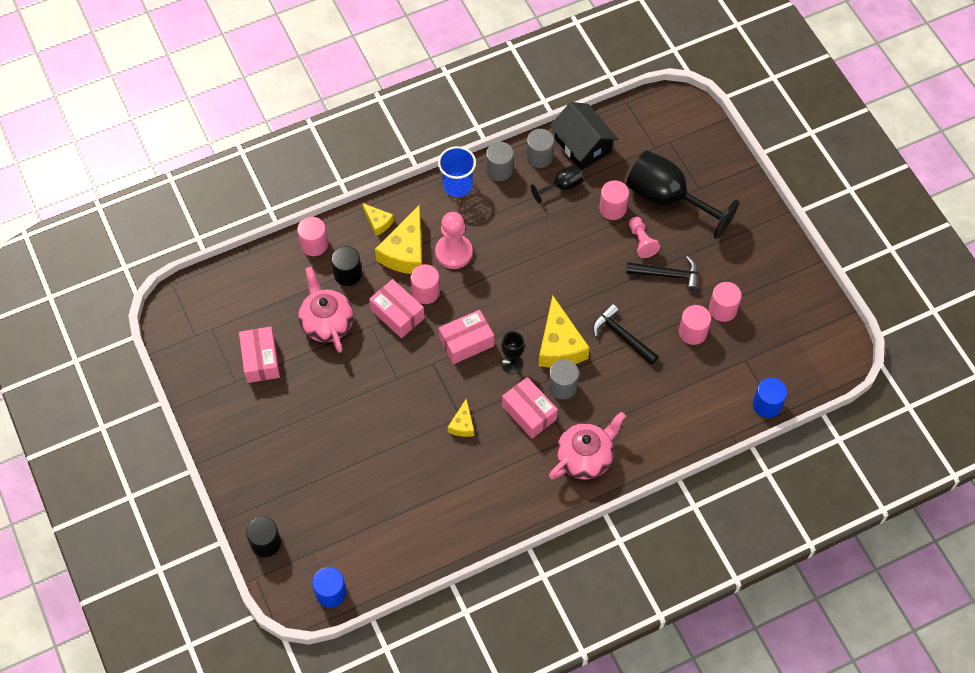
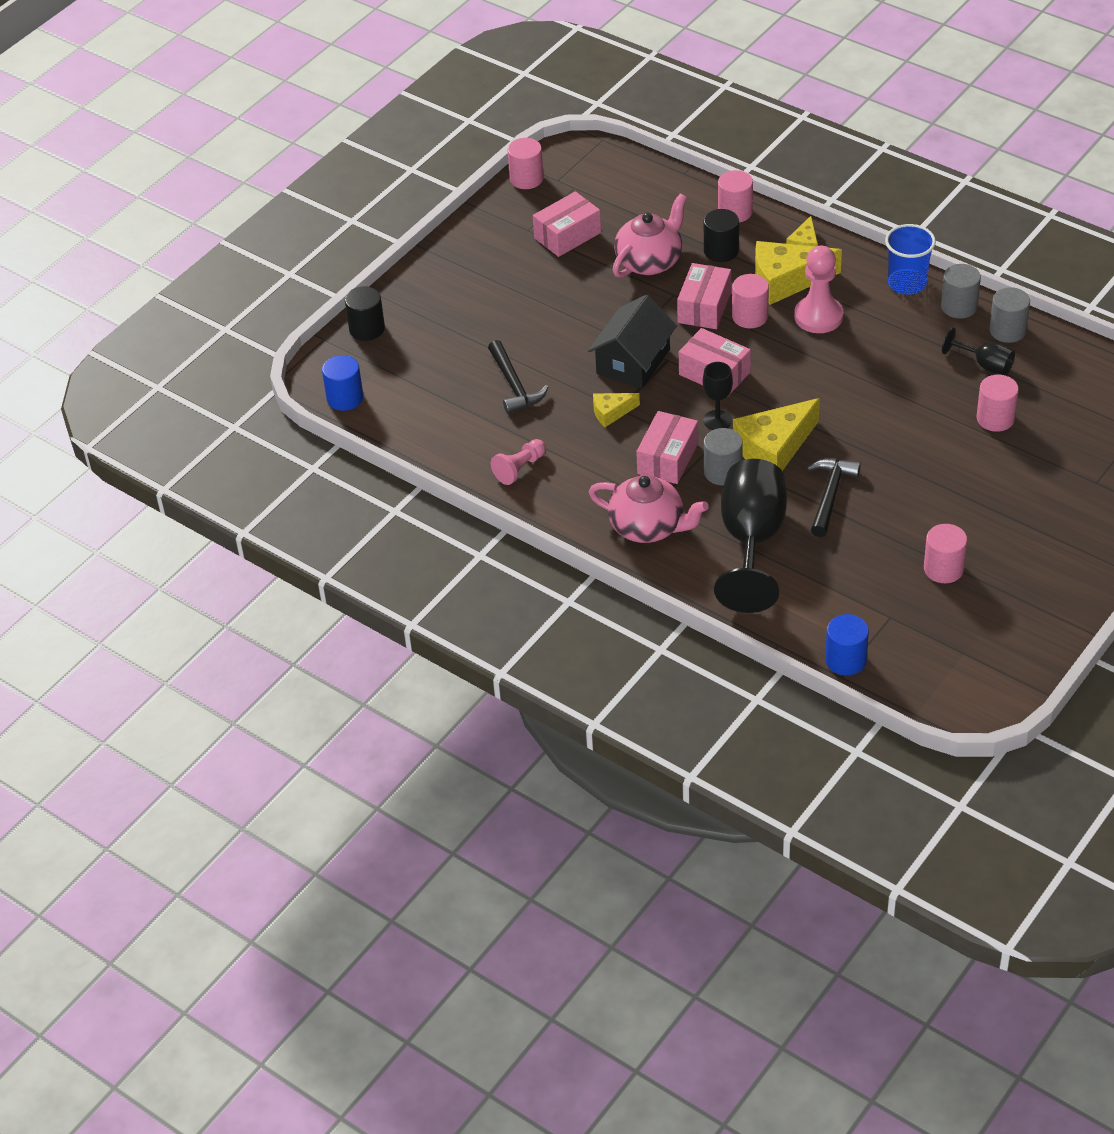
camera: 65 degrees right, 15 degrees down
black house [550,102,618,170] -> black house moved to [588,295,677,389]
black goblet [626,150,739,239] -> black goblet moved to [714,459,787,613]
black hammer [626,256,699,291] -> black hammer moved to [488,340,548,414]
pink pawn [629,217,660,258] -> pink pawn moved to [491,439,546,485]
pink cylinder [679,305,711,345] -> pink cylinder moved to [507,138,544,189]

